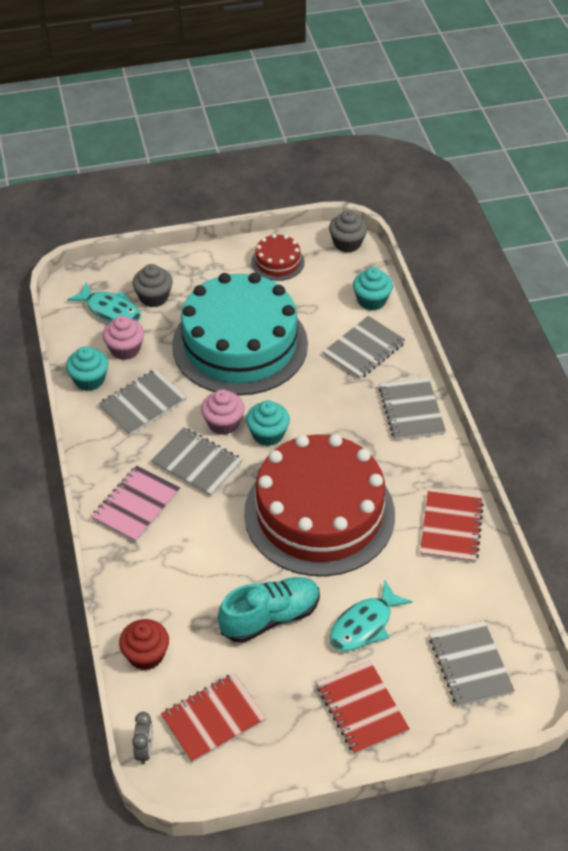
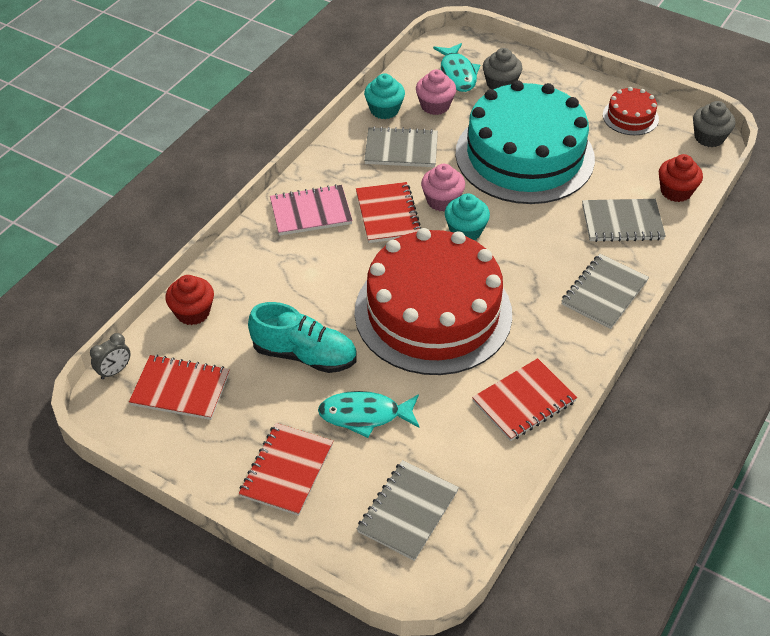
camera: 45 degrees right, 0 degrees up
grey notebook [151,427,243,497] -> red notebook [356,182,421,243]
turquoise cupcake [353,267,393,310] -> red cupcake [659,154,703,202]

